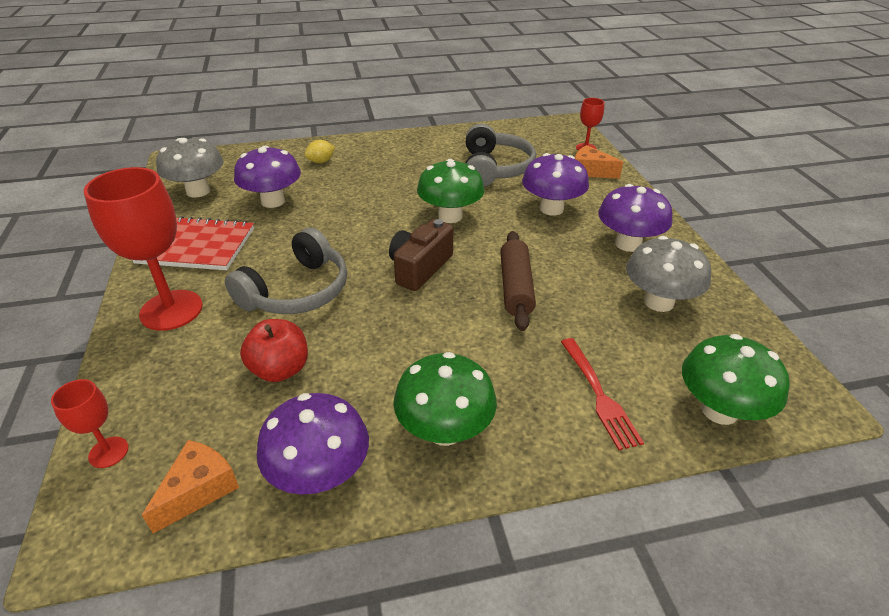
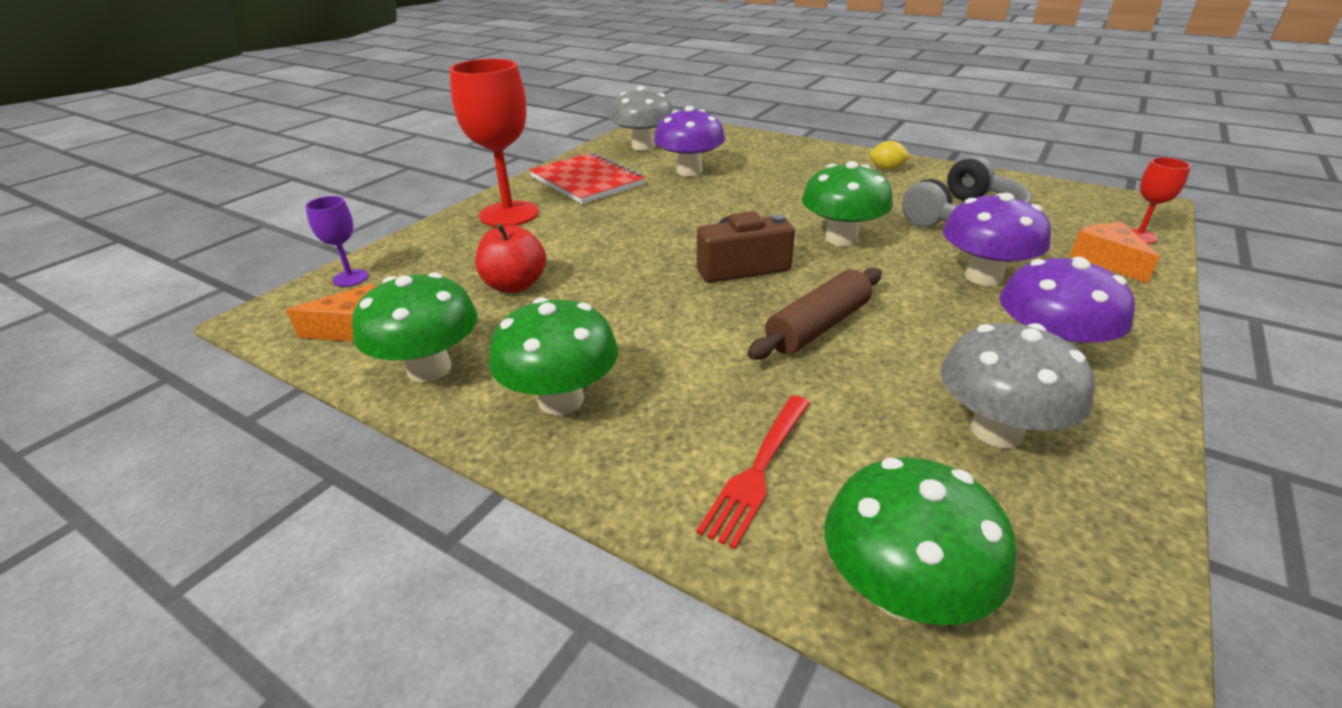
camera: 45 degrees right, 5 degrees down
red goblet [51,379,129,468] -> purple goblet [305,196,368,287]
grey headphones [225,228,347,314] -> none
purple mushroom [257,393,369,495] -> green mushroom [352,272,478,382]
yellow lemon [305,140,335,163] -> yellow lemon moved to [869,141,911,170]

